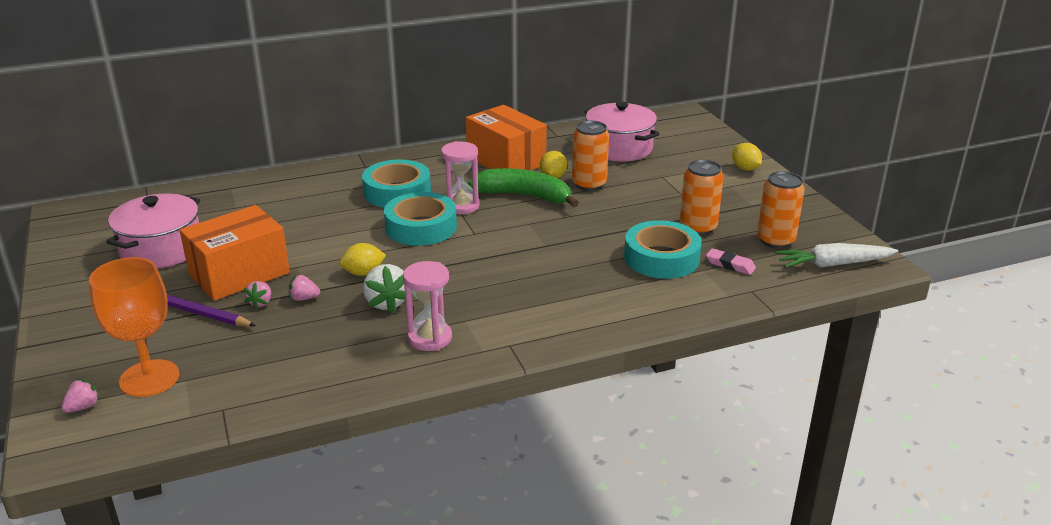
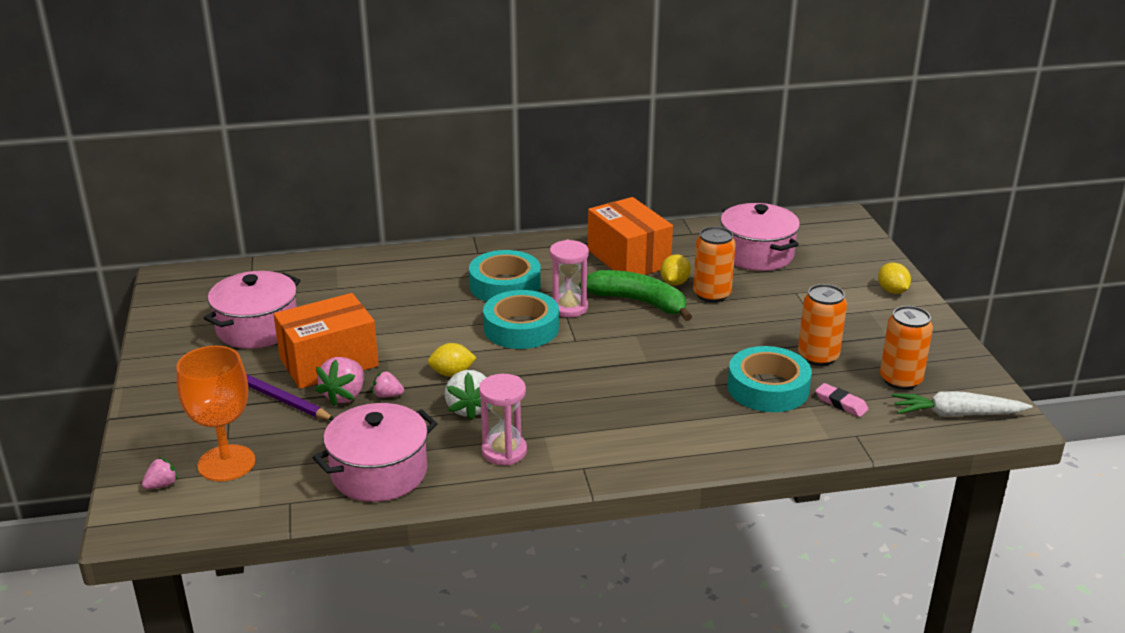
camera: 10 degrees right, 0 degrees up
pink strawberry [244,281,271,309] -> pink strawberry [315,357,364,407], size x1.76
none -> pink pot [313,403,438,502]

